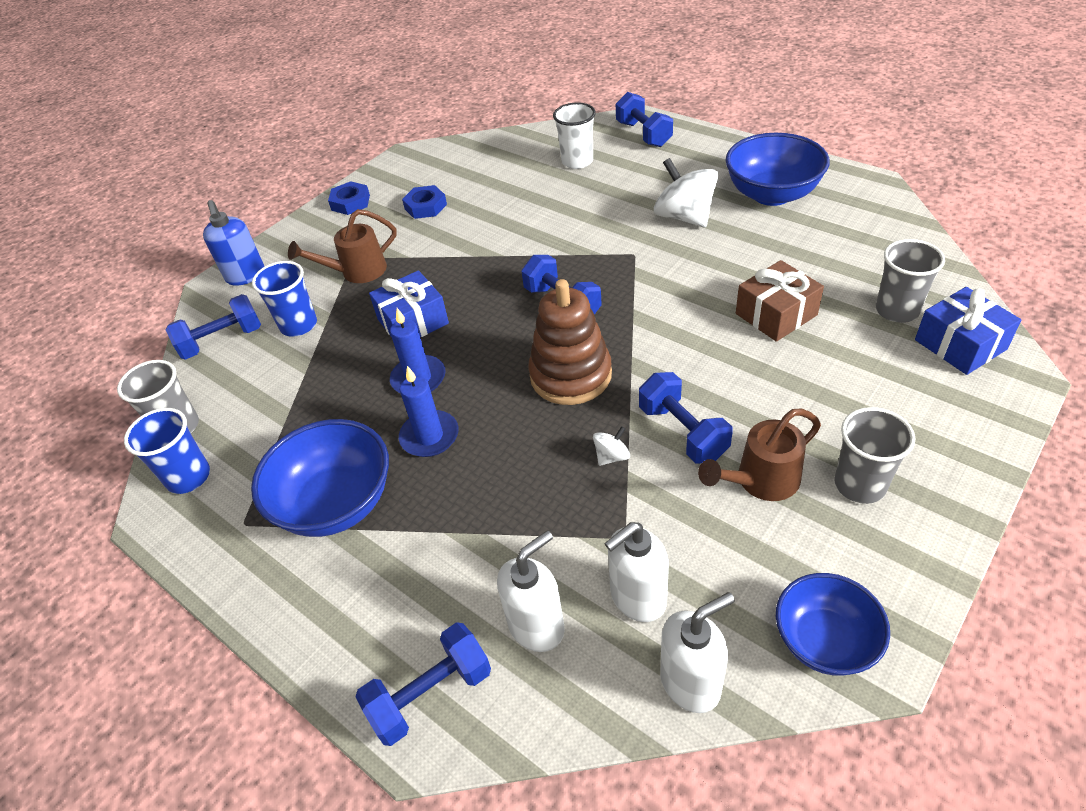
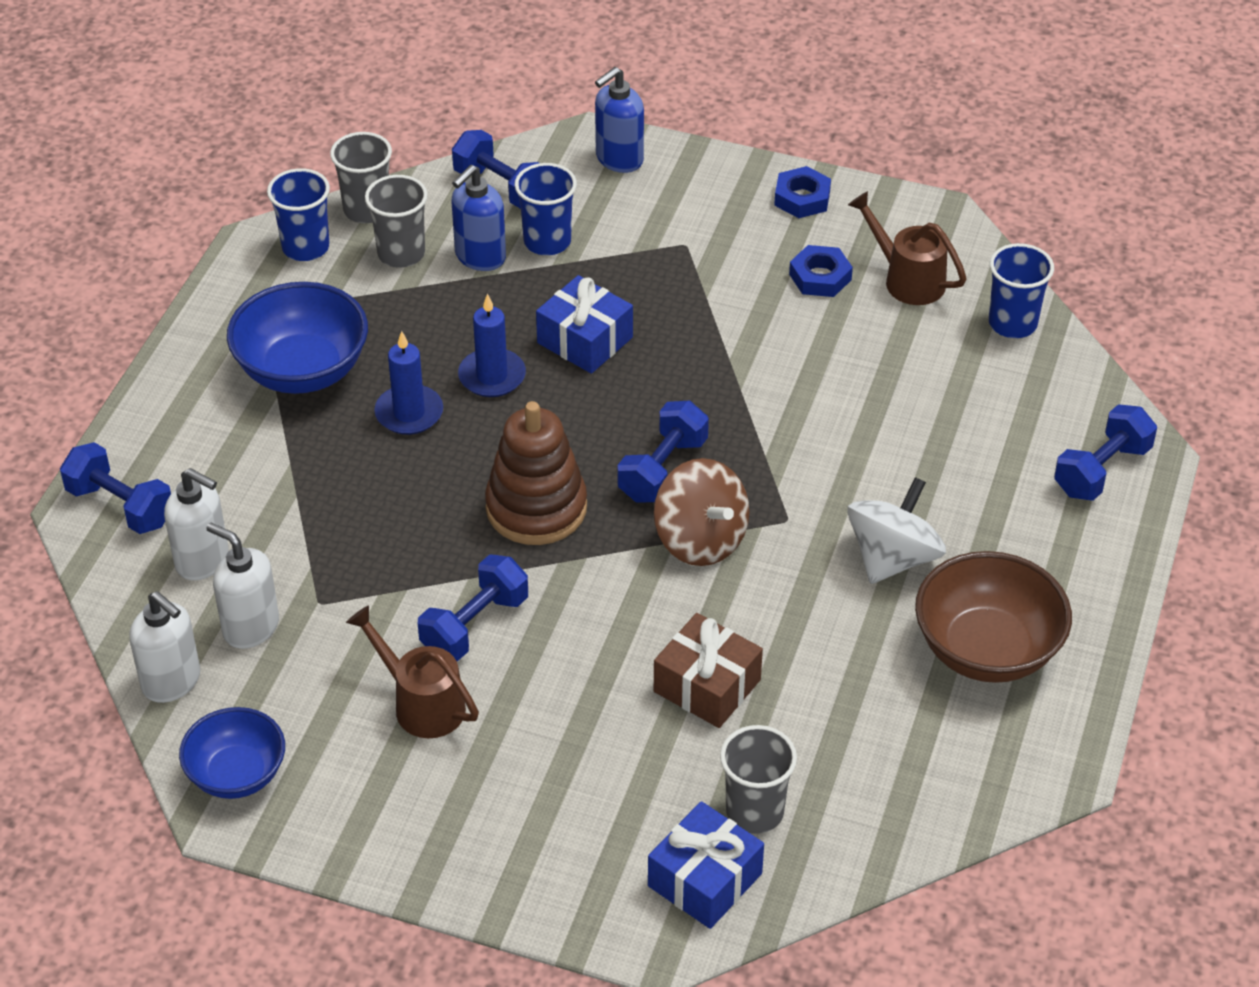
camera: 65 degrees right, 0 degrees up
brown watering can [288,209,397,283] -> brown watering can moved to [848,191,967,305]
white cup [553,102,596,169] -> none
white spinning top [593,426,630,466] -> none
blue bowl [726,133,830,206] -> brown bowl [915,551,1072,683]
grey cup [834,407,915,504] -> grey cup moved to [365,175,428,268]
none -> blue soap dispenser [451,165,506,271]
none -> brown spinning top [654,458,749,566]
none -> blue cup [989,243,1054,338]

